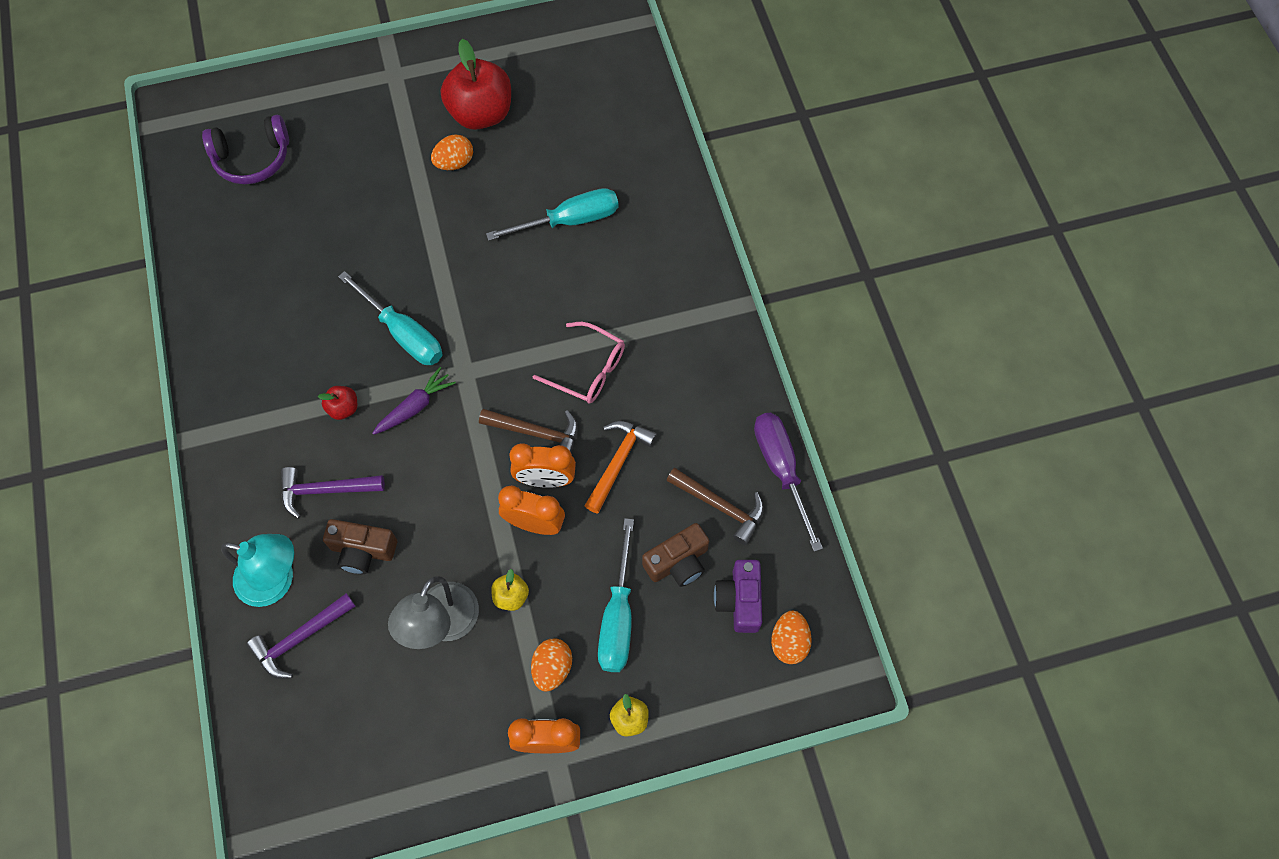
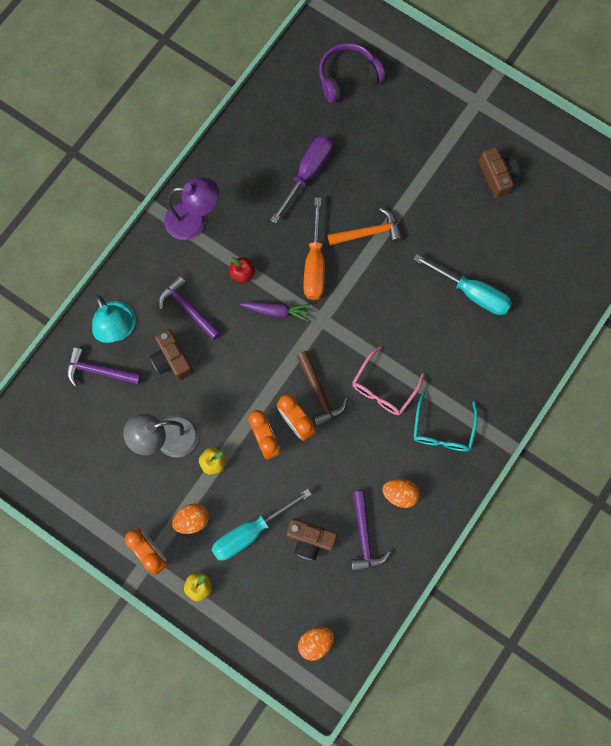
camera: 50 degrees right, 10 degrees up
purple headphones [202,115,289,184] -> purple headphones turned 120 degrees clockwise [319,43,385,103]
turquoise screwdriver [338,271,443,365] -> orange screwdriver [304,197,325,300]
orange egg [431,134,473,170] -> orange egg moved to [382,479,420,508]
red apple [441,39,511,130] -> brown camera [479,147,520,198]
pink glasses [532,322,625,403] -> pink glasses turned 45 degrees clockwise [352,346,425,415]
orange hammer [584,421,657,514] -> orange hammer moved to [327,208,402,245]
brown hammer [667,467,764,545] -> purple hammer [351,491,391,572]
purple camera [714,560,762,633] -> none
purple screwdriver [754,413,823,552] -> purple screwdriver moved to [270,135,333,223]
none -> purple lamp [164,178,219,240]
none -> turquoise glasses [413,391,478,451]

